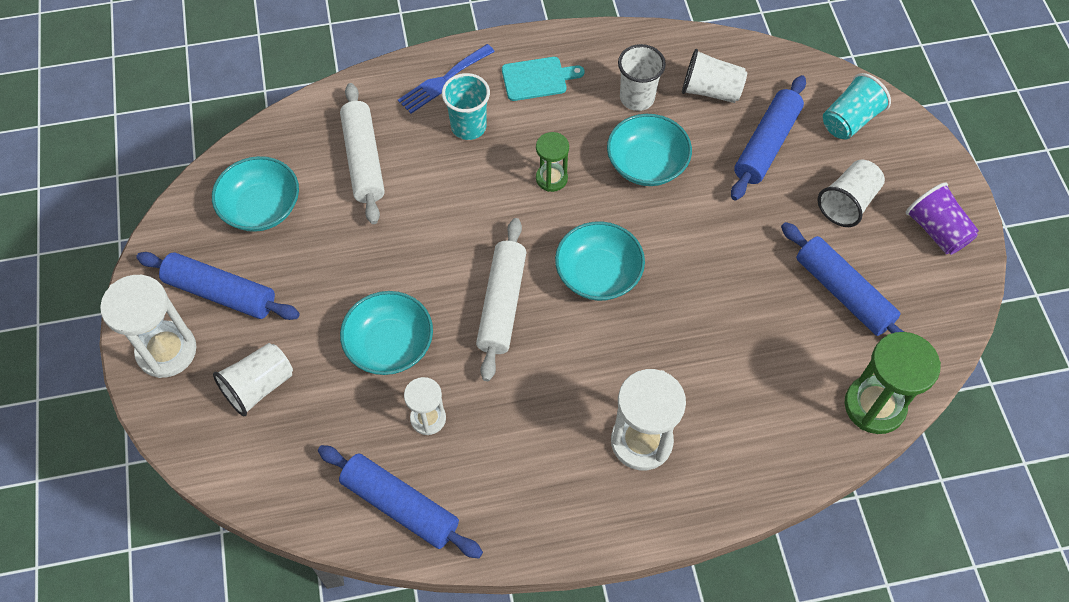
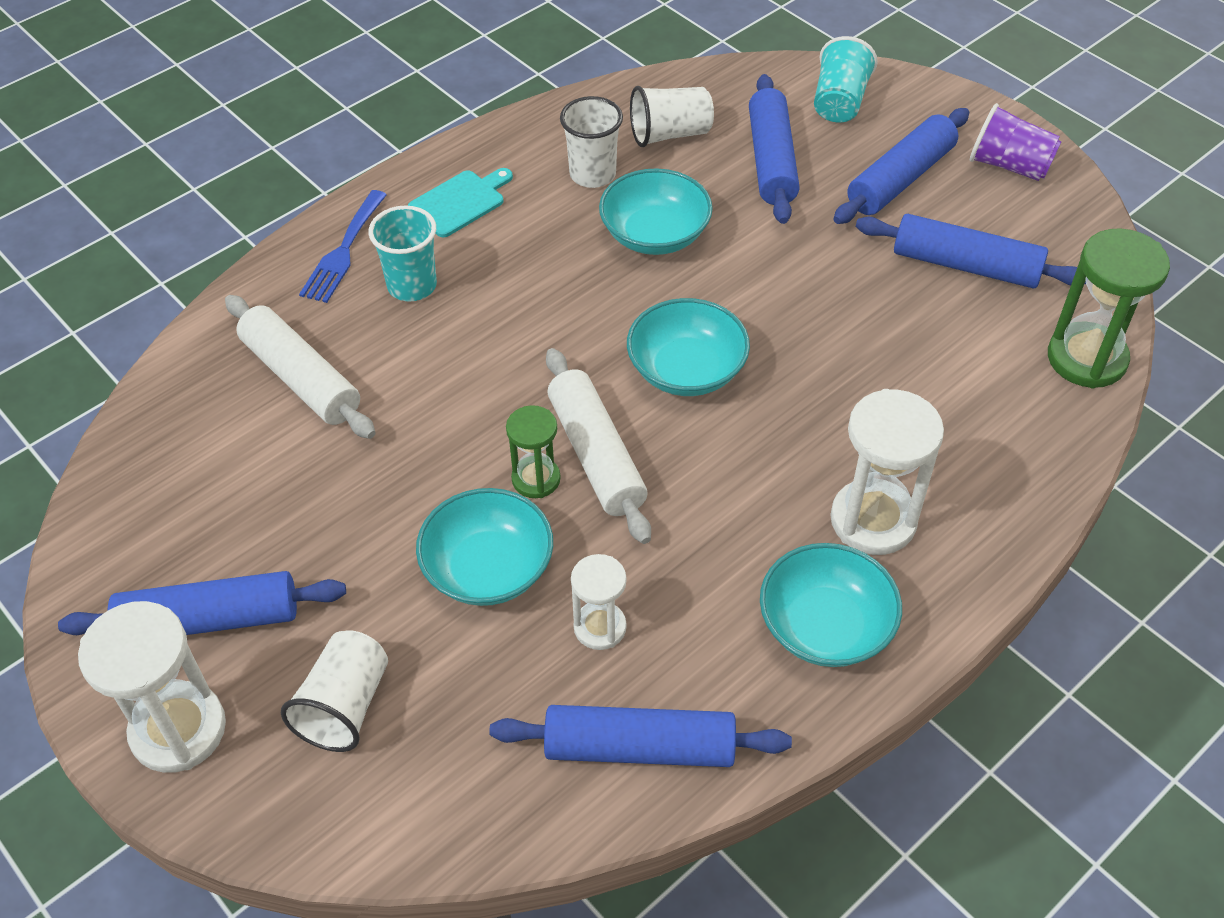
camera: 30 degrees left, 10 degrees down
turquoise bowl [212,156,299,232] -> turquoise bowl moved to [760,543,902,667]
green hourglass [536,132,569,192] -> green hourglass moved to [506,405,561,498]
white cup [817,160,885,227] -> blue rolling pin [834,108,969,224]

